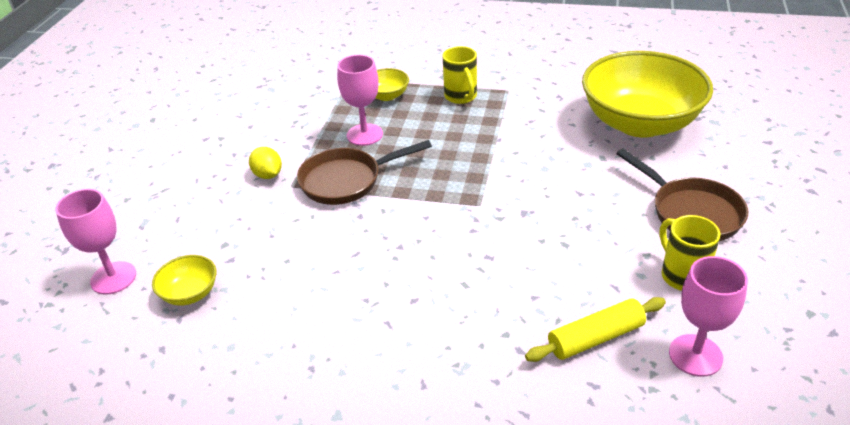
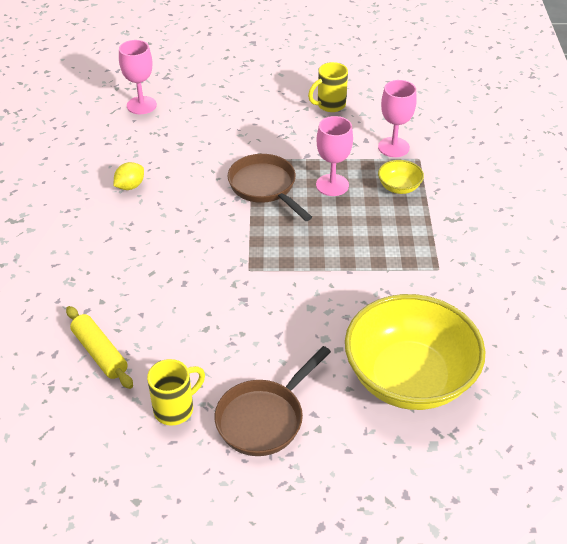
camera: 75 degrees right, 5 degrees up
yellow bowl [152,255,216,306] -> none
yellow lemon [249,147,282,179] -> yellow lemon moved to [113,162,144,190]
yellow mug [442,46,477,104] -> yellow mug moved to [308,62,348,112]
pink goblet [669,256,748,377] -> pink goblet moved to [378,80,417,157]

